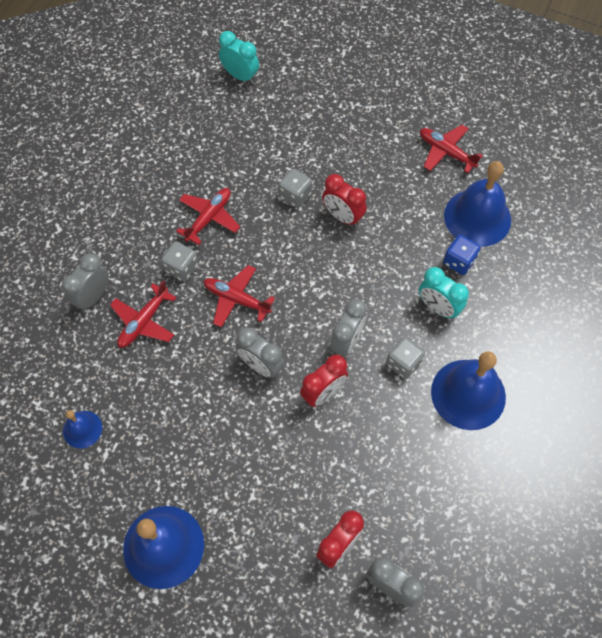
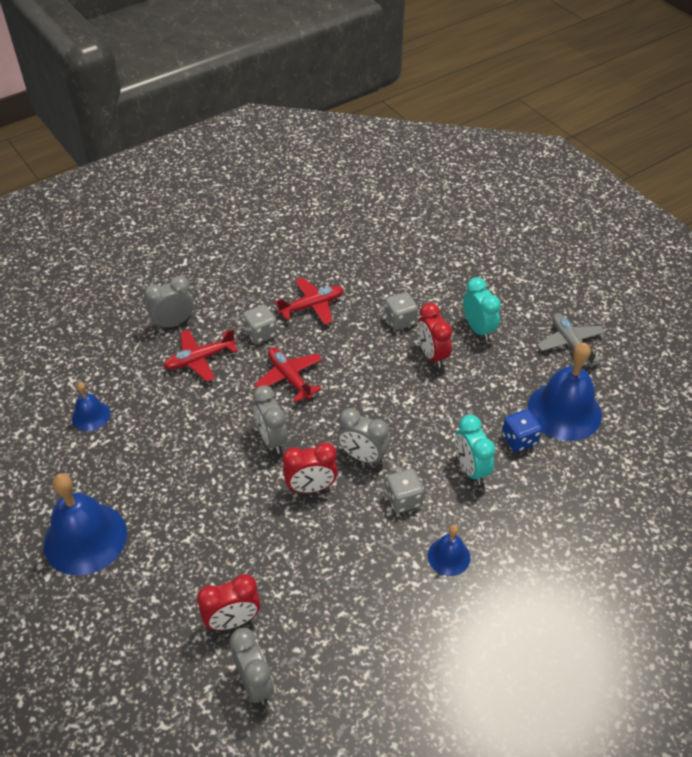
camera: 30 degrees right, 15 degrees down
turquoise clock [219,31,259,84] -> turquoise clock moved to [463,277,501,341]
grey clock [330,299,367,356] -> grey clock turned 60 degrees clockwise [337,408,390,465]
red plane [420,125,483,173] -> grey plane [537,313,605,367]
blue bell [431,351,506,430] -> blue bell [428,525,470,576], size x0.51

